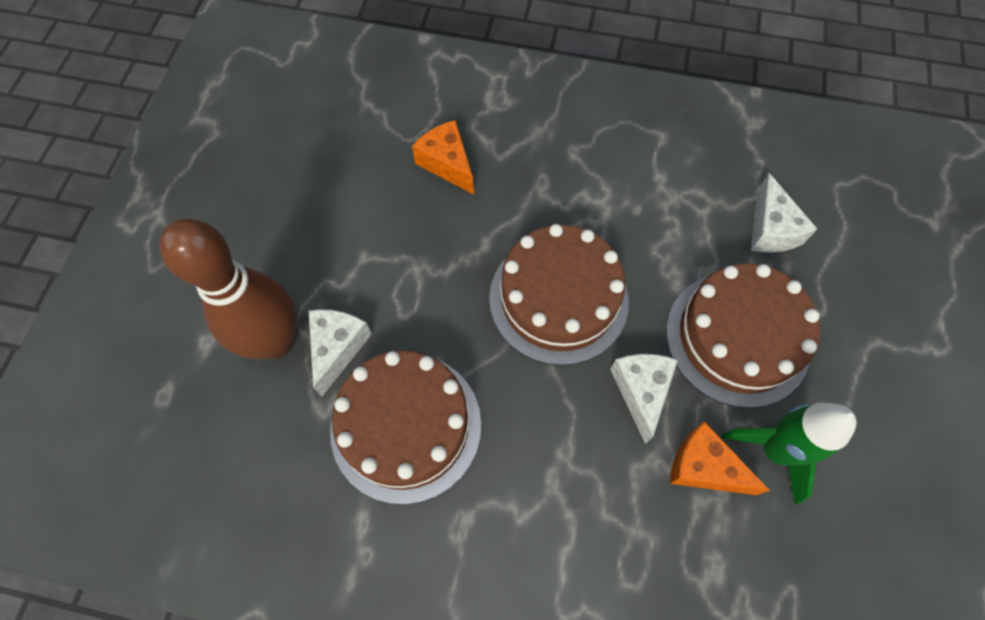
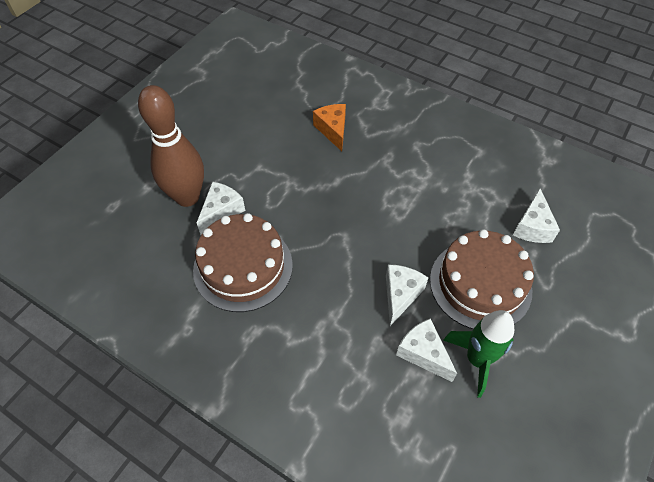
camera: 20 degrees right, 10 degrees down
brown cake [489,224,629,366] -> none
orange cheese [670,421,770,495] -> white cheese [396,318,457,382]

